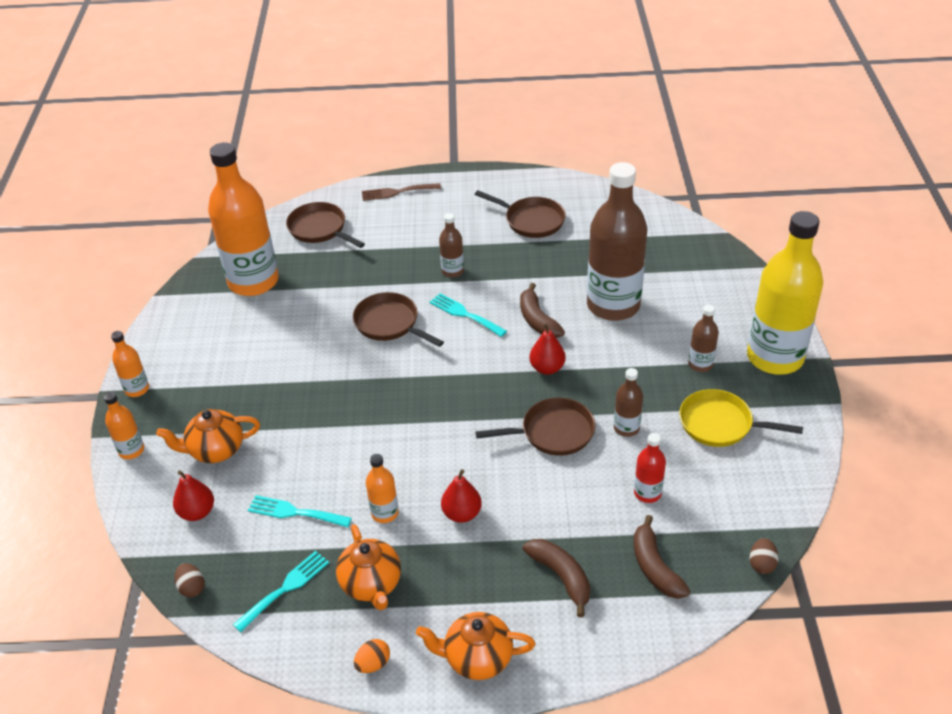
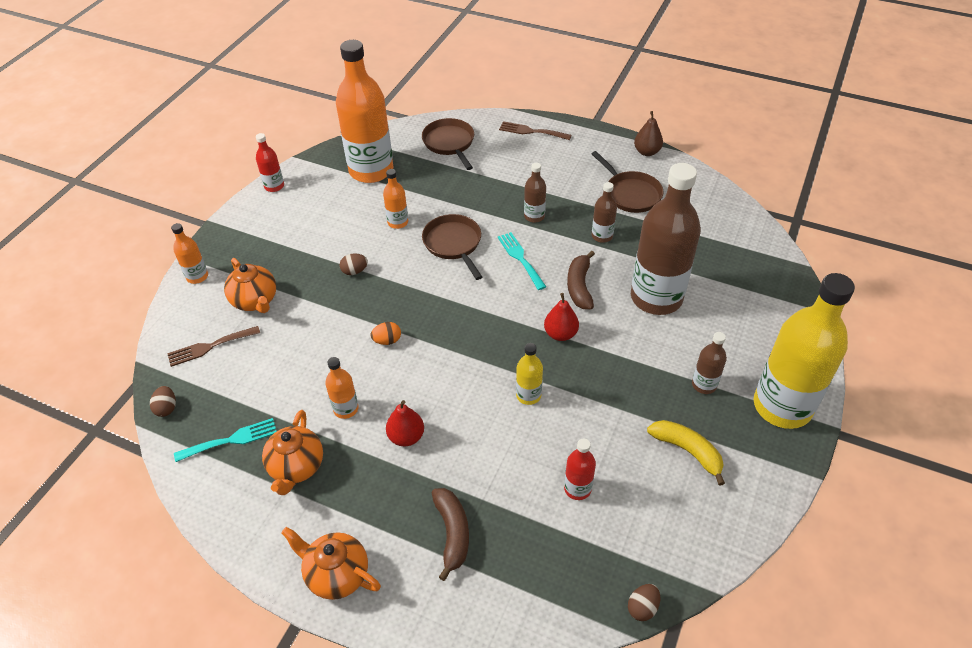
camera: 25 degrees right, 5 degrees up
orange bottle [111,331,149,397] -> orange bottle moved to [383,169,408,229]
orange teapot [156,409,260,463] -> orange teapot turned 135 degrees counterclockwise [224,258,276,313]
red pear [173,470,214,521] -> brown fork [167,326,260,367]
turquoise fork [248,495,352,527] -> none
orange egg [354,639,390,673] -> orange egg moved to [371,322,401,345]
brown pan [476,398,595,456] -> yellow bottle [516,343,543,405]
brown bottle [614,368,643,437] -> brown bottle moved to [592,182,617,243]
brown banana [634,515,690,599] -> none
yellow pan [679,389,803,447] -> yellow banana [647,420,725,486]
none -> red bottle [256,133,284,192]
none -> brown egg [340,253,368,275]
none -> brown pear [634,111,663,156]

